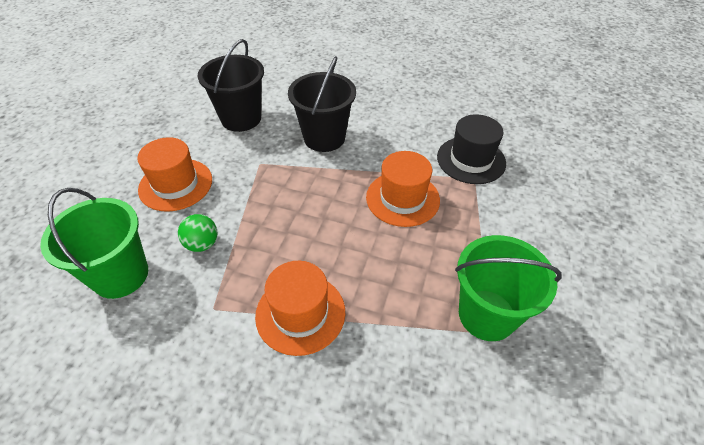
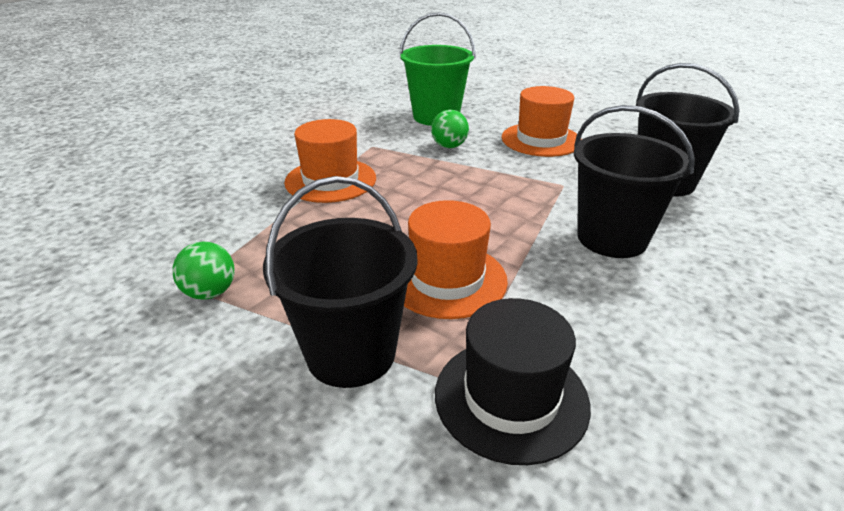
camera: 110 degrees right, 15 degrees down
green bucket [455,235,562,341] -> green ball [172,242,235,300]
none -> black bucket [263,176,418,388]

